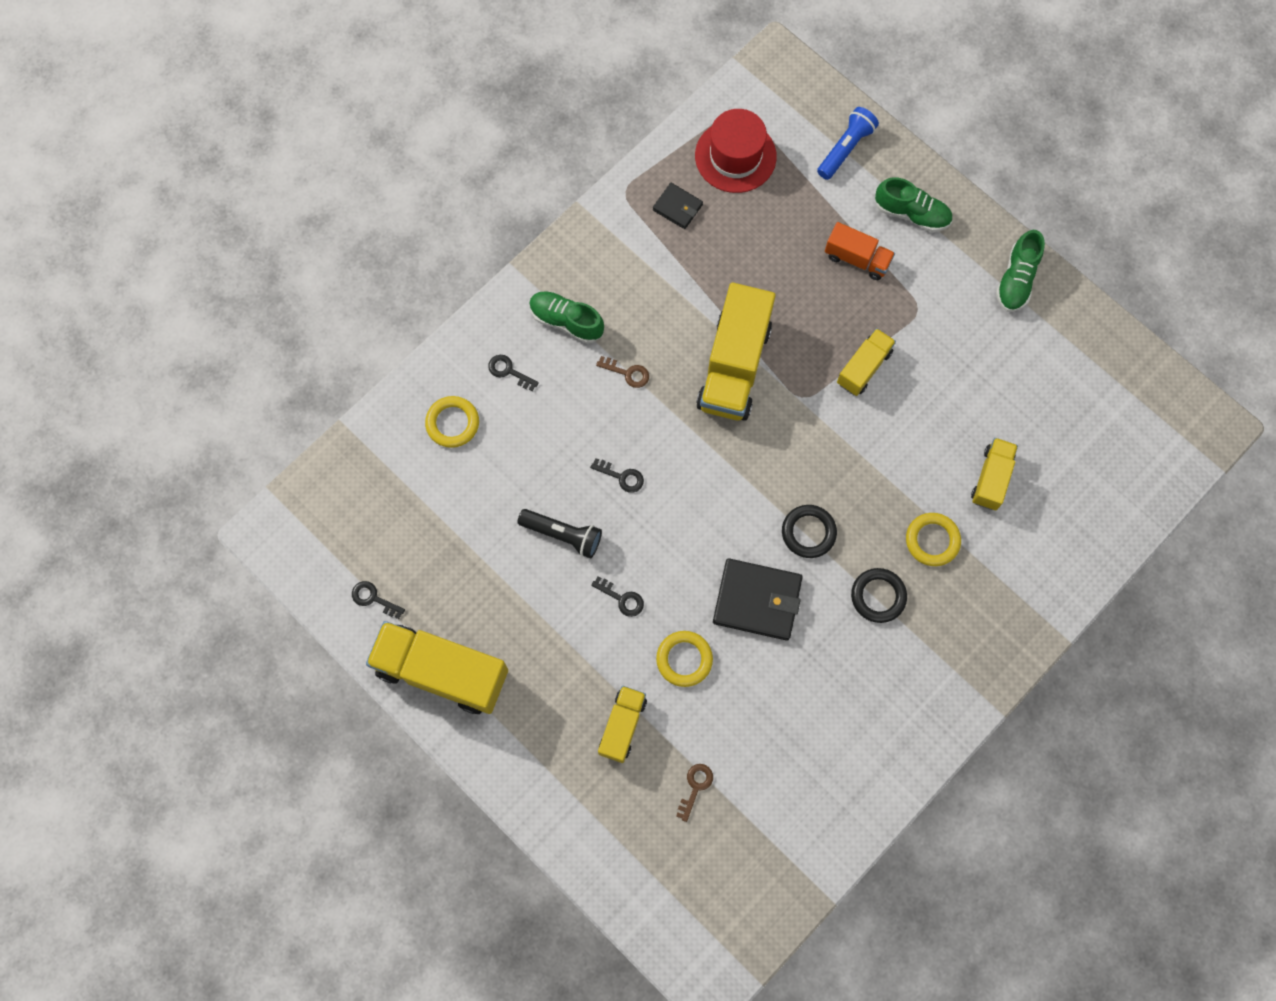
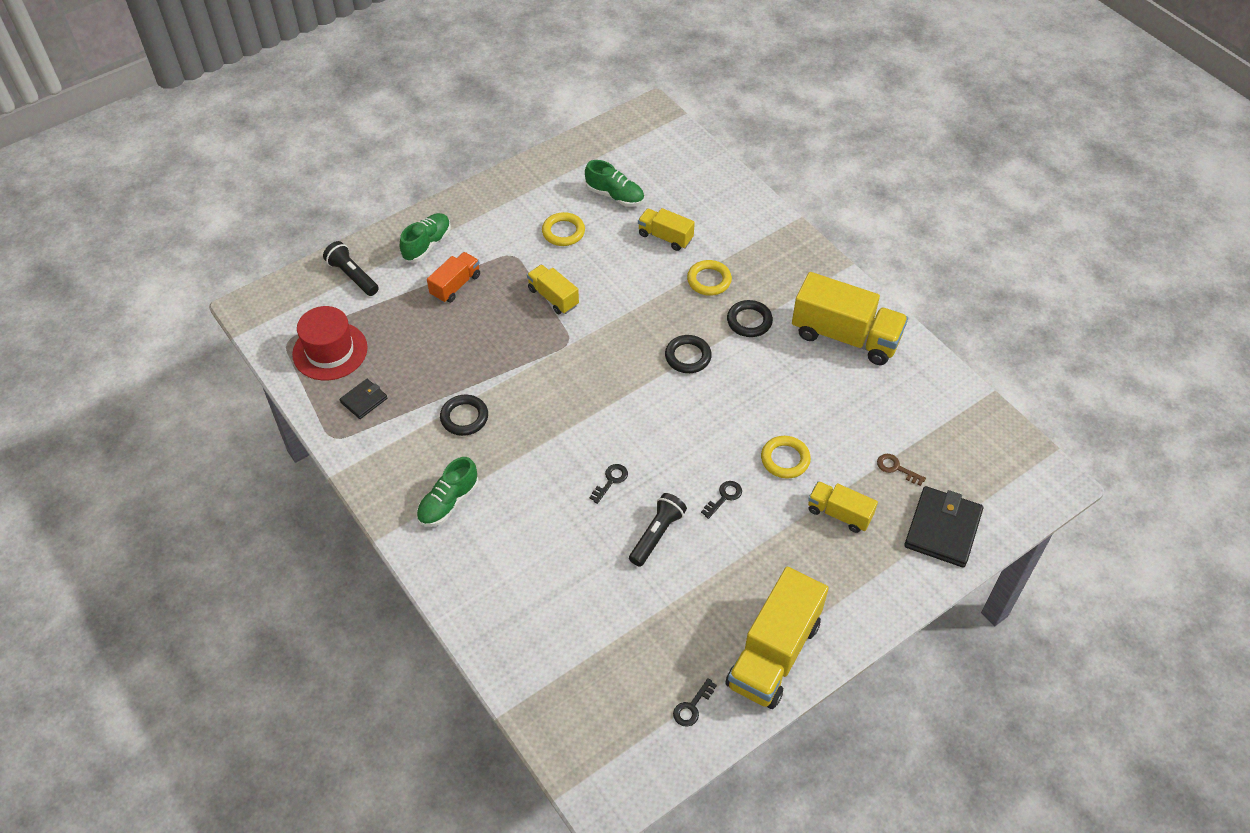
camera: 80 degrees left, 20 degrees down
yellow ring [425,396,479,448] -> yellow ring moved to [542,212,585,246]
black key [488,355,539,391] -> none
brown key [596,356,649,388] -> none
yellow truck [696,283,776,421] -> yellow truck moved to [792,272,908,365]
black wallet [713,558,803,640] -> black wallet moved to [904,486,983,568]
blue flashlight [817,107,879,180] -> black flashlight [323,241,379,296]
green shoe [996,230,1045,312] -> green shoe moved to [585,160,644,207]
none -> black ring [440,395,488,436]

